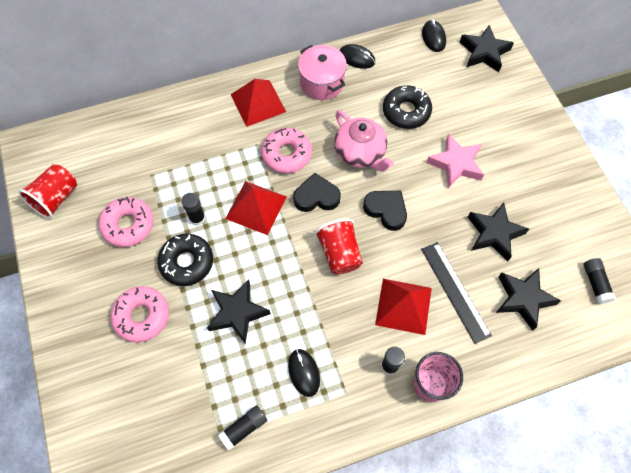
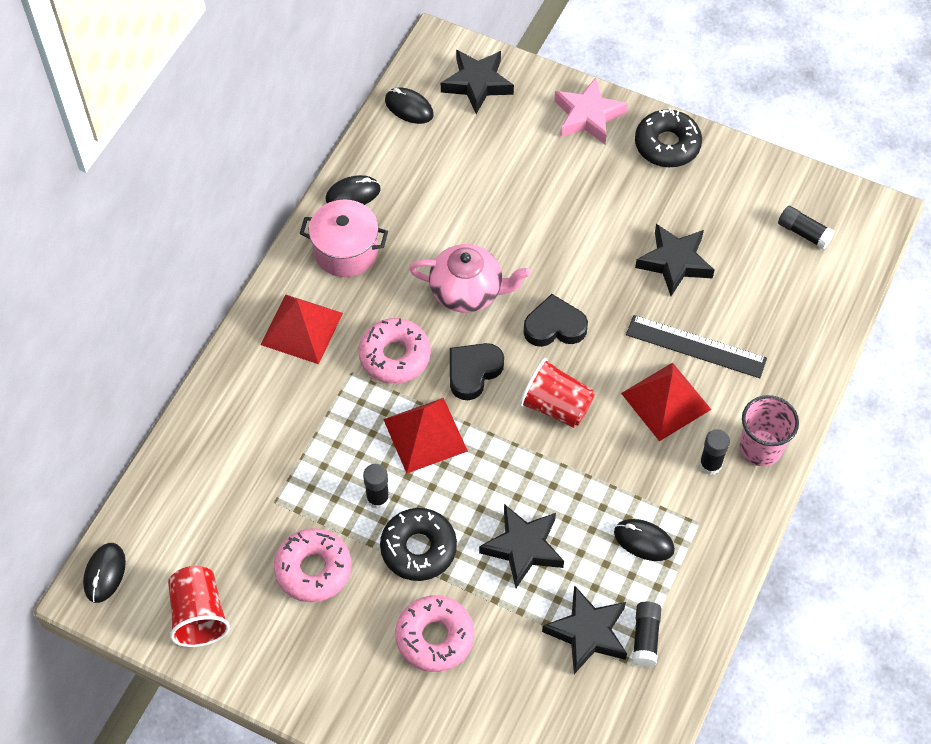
camera: 45 degrees left, 5 degrees down
black donut [383,85,432,129] -> black donut moved to [635,108,702,167]
pink star [427,134,484,188] -> pink star moved to [554,77,628,144]
black star [496,268,561,331] -> black star moved to [542,585,627,674]
none -> black mouse [83,543,126,603]

